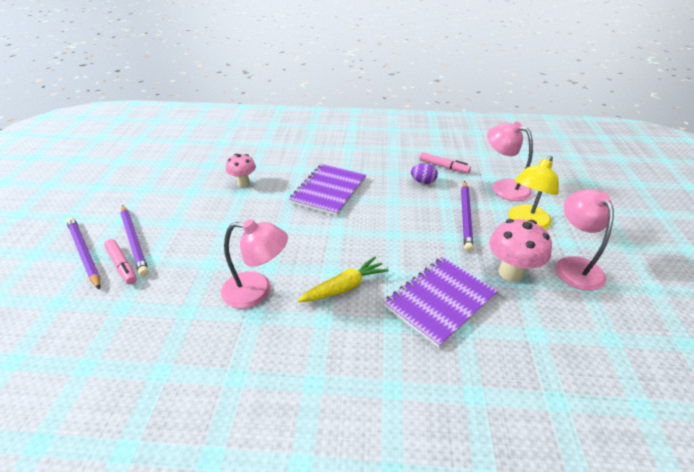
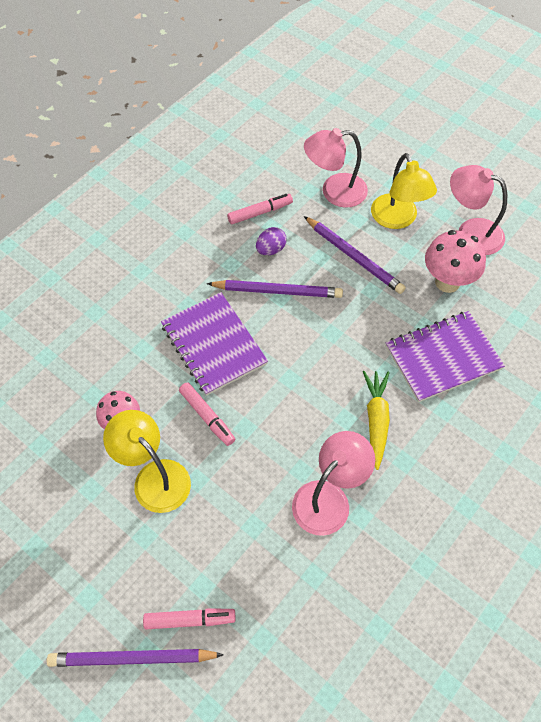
camera: 55 degrees left, 20 degrees up
purple pencil [120,205,149,277] -> purple pencil moved to [207,280,343,298]
purple notebook [384,257,498,348] -> purple notebook turned 75 degrees clockwise [386,311,505,402]
none -> yellow lamp [103,410,191,513]
none -> pink marker [179,382,235,446]

